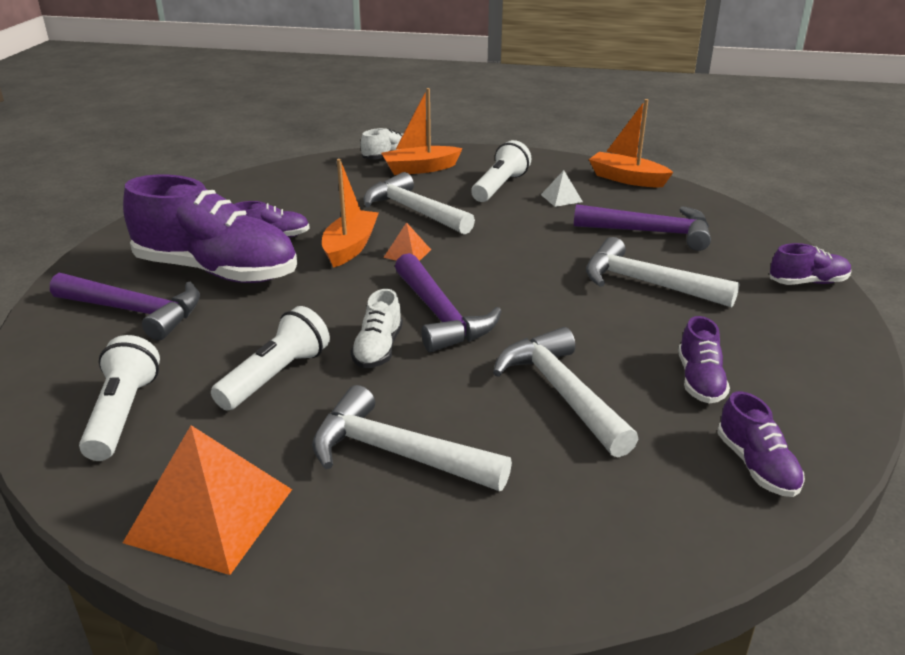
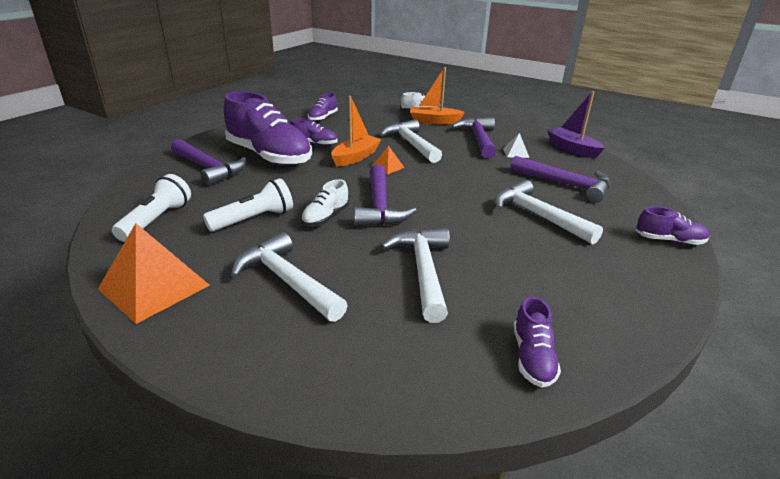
camera: 20 degrees right, 0 degrees up
white flashlight [471,140,531,202] -> purple hammer [452,117,496,159]
orange boat [589,99,673,187] -> purple boat [547,91,605,158]
purple shoe [678,316,730,404] -> purple shoe moved to [308,93,338,121]

